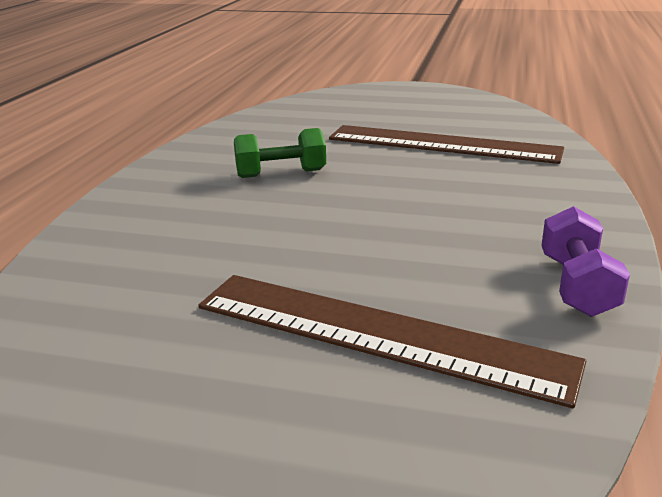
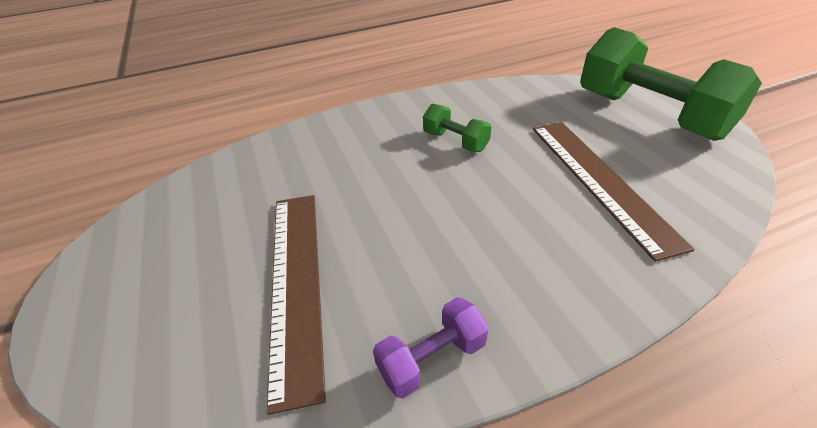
camera: 55 degrees right, 15 degrees up
none -> green dumbbell [580,27,762,141]

